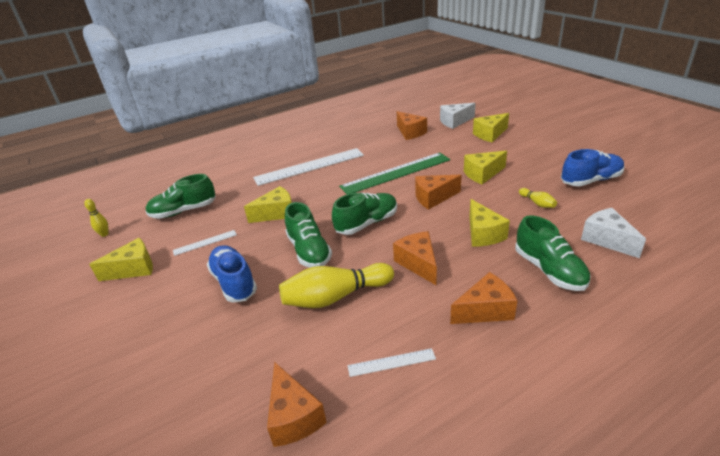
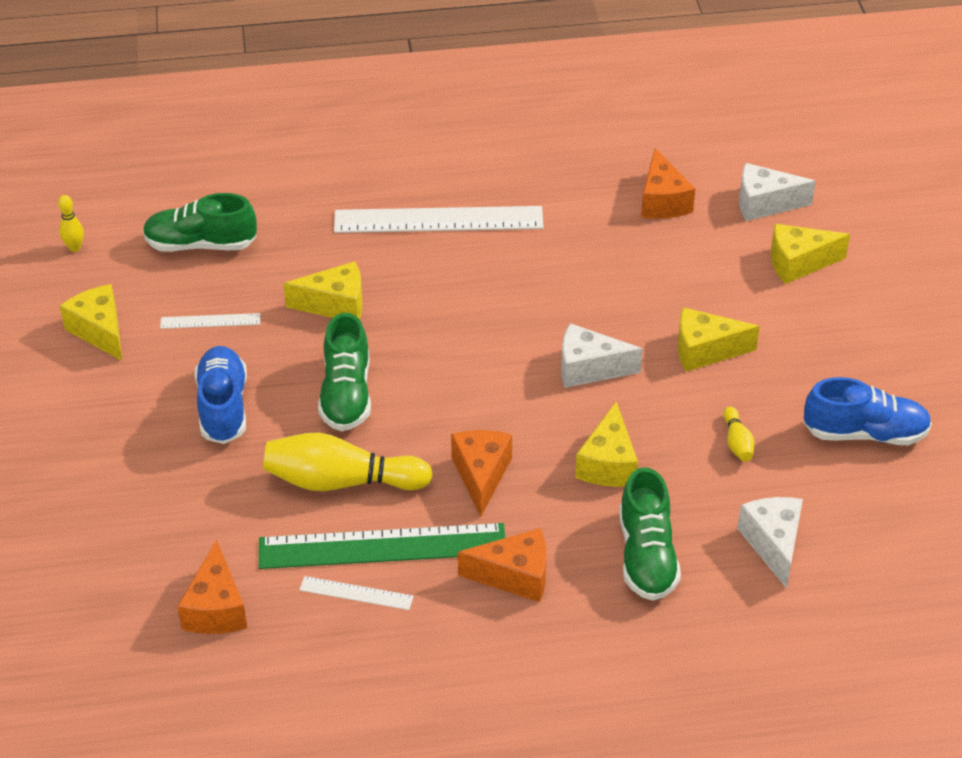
camera: 20 degrees right, 10 degrees up
yellow cheese [89,238,153,281] -> yellow cheese turned 120 degrees counterclockwise [60,284,122,361]
green shoe [332,193,397,235] -> none
green ruler [339,153,450,194] -> green ruler moved to [259,523,505,569]
orange cheese [415,175,462,210] -> white cheese [561,323,642,388]

